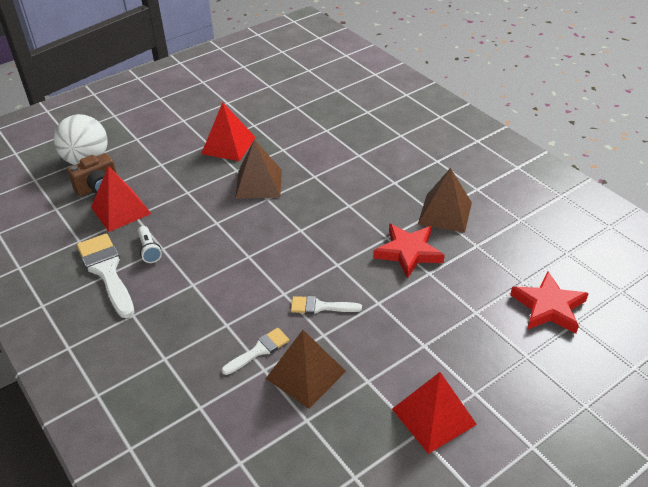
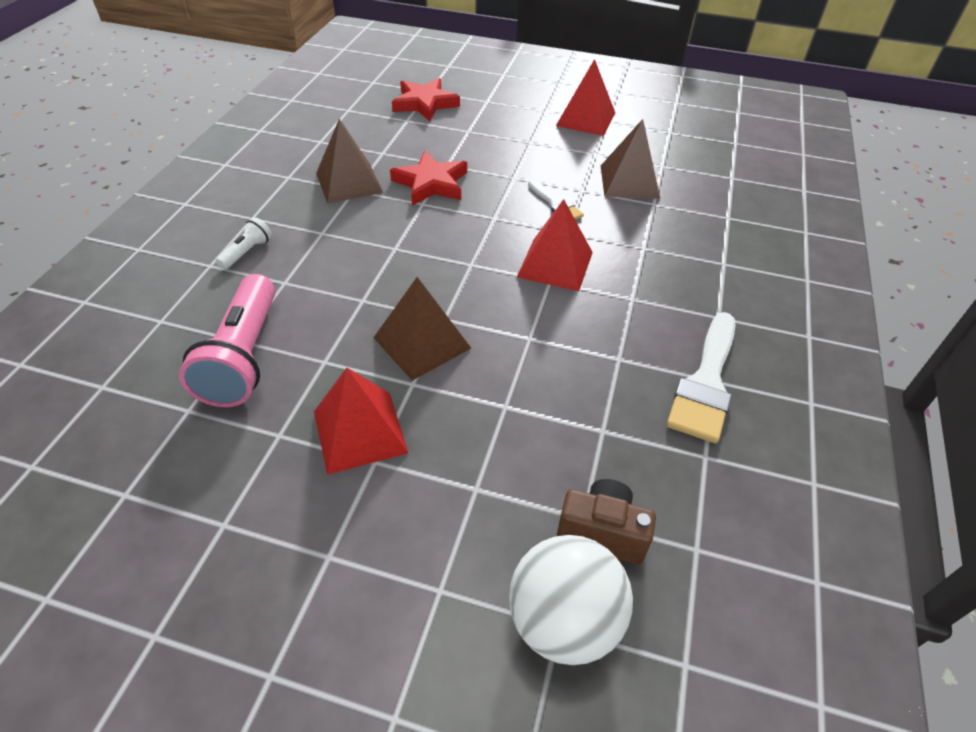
camera: 130 degrees left, 5 degrees up
red pyramid [91,166,152,232] -> red pyramid moved to [517,199,593,291]
white flashlight [138,226,162,263] -> white flashlight moved to [216,217,272,269]
white brush [222,328,290,375] -> none
none -> pink flashlight [179,274,275,407]

